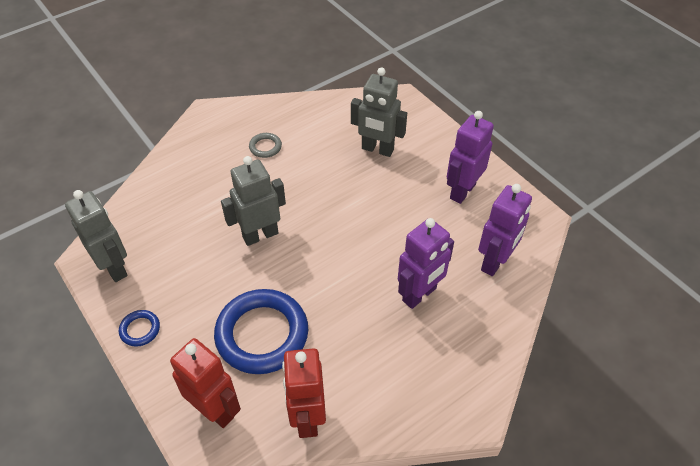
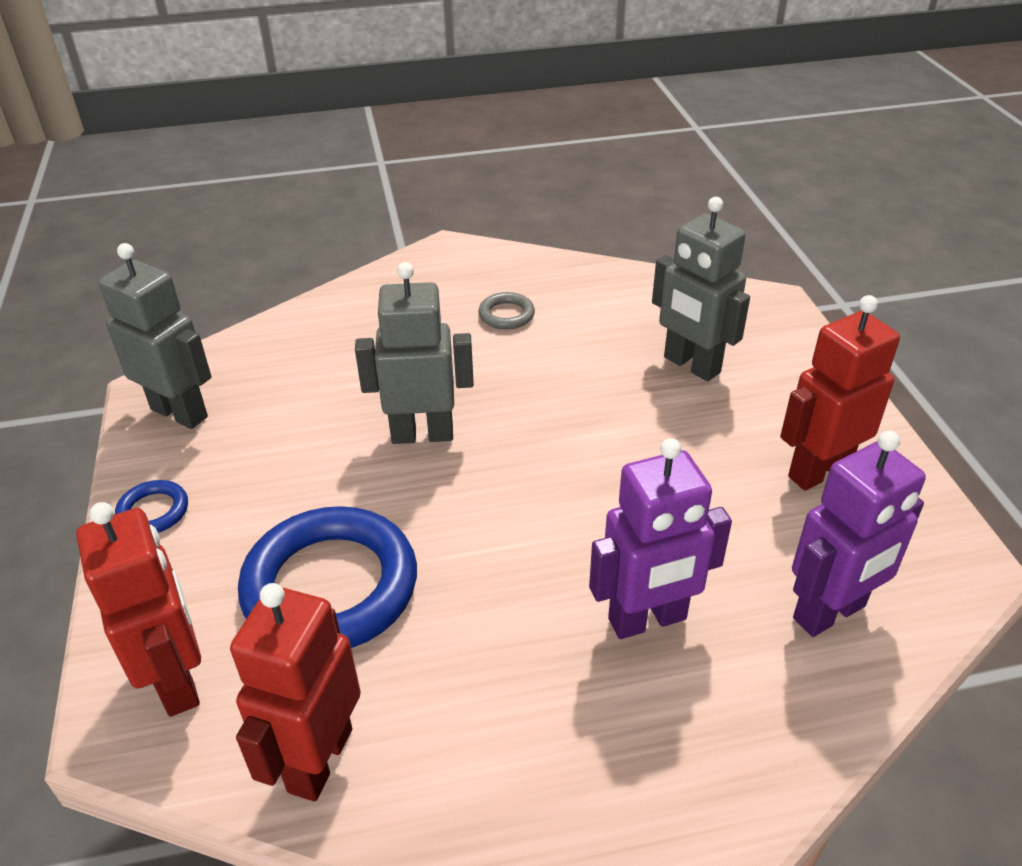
camera: 25 degrees right, 10 degrees down
grey robot [65,190,128,282] -> grey robot turned 45 degrees counterclockwise [99,243,211,429]
purple robot [447,111,494,204] -> red robot [780,295,900,491]

